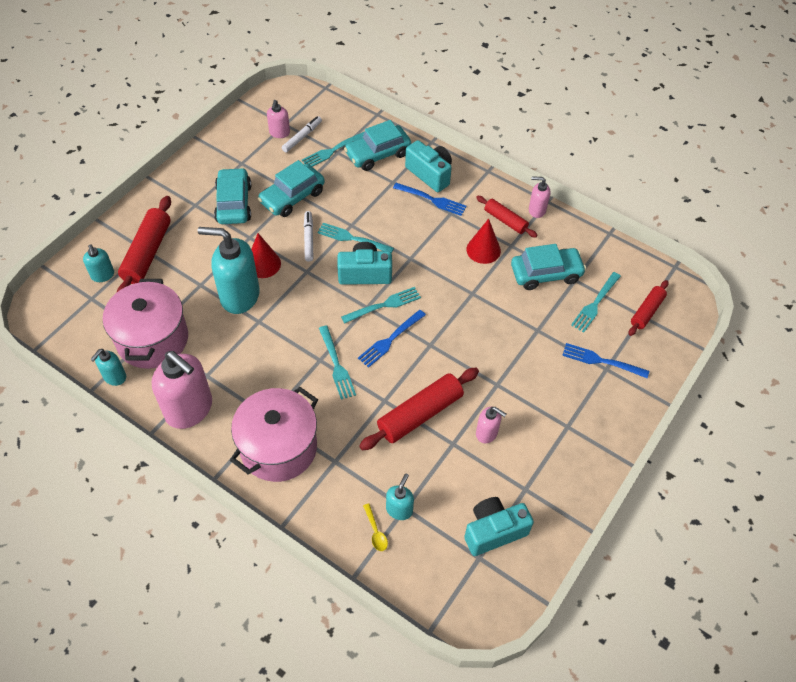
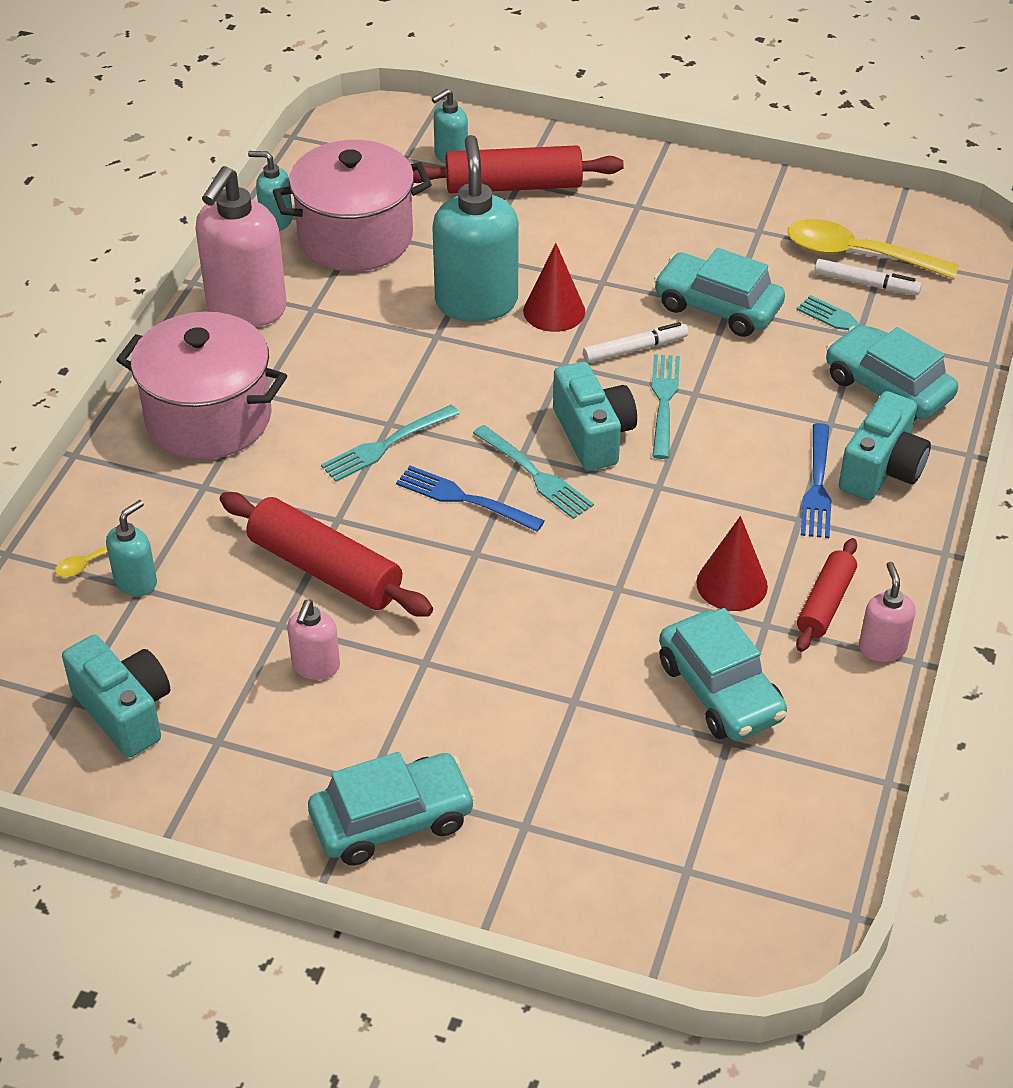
camera: 75 degrees right, 10 degrees down
turquoise car [214,168,251,224] -> turquoise car moved to [308,752,476,866]
pink soap dispenser [267,100,290,138] -> yellow spoon [788,219,959,279]
turquoise soap dispenser [386,474,414,520] -> turquoise soap dispenser turned 60 degrees counterclockwise [106,500,157,596]
blue fork [562,343,649,378] -> none
turquoise fork [571,272,621,332] -> none
red rolling pin [629,280,669,336] -> none

